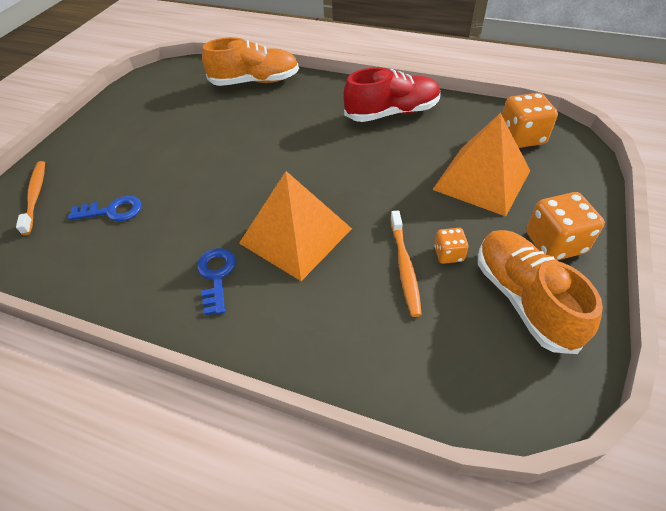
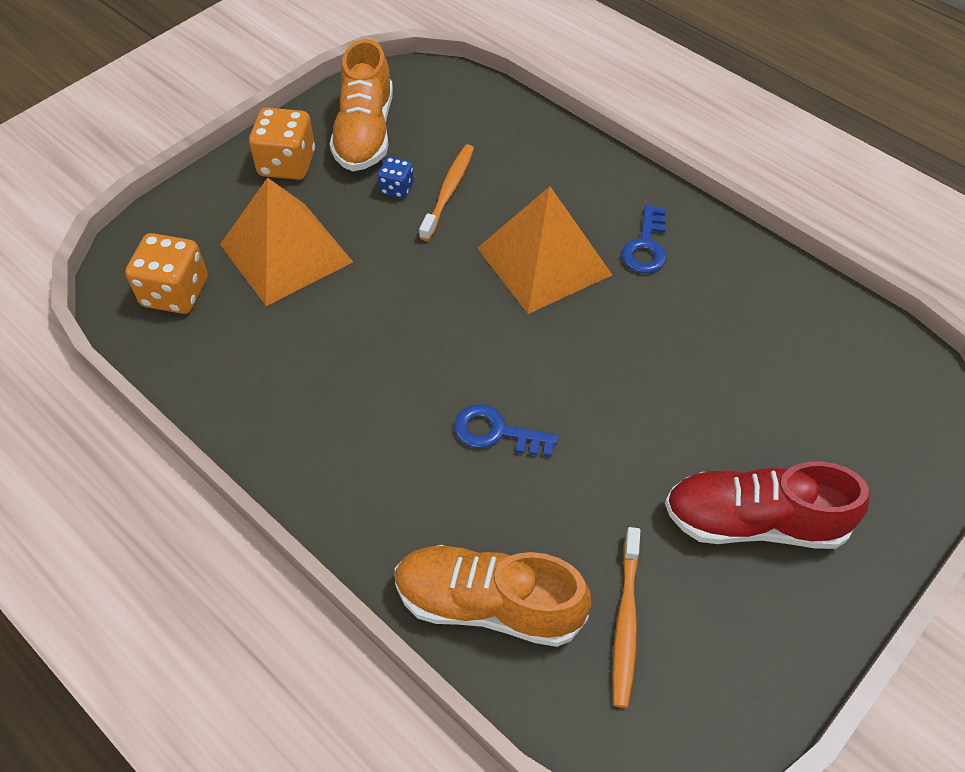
camera: 160 degrees left, 5 degrees up
orange toothbrush [16,161,45,235] -> orange toothbrush moved to [612,527,641,708]
blue key [68,196,142,222] -> blue key moved to [454,404,558,457]
red shoe [343,67,440,122] -> red shoe moved to [665,461,869,549]
orange dice [434,228,468,264] -> blue dice [378,157,414,198]

